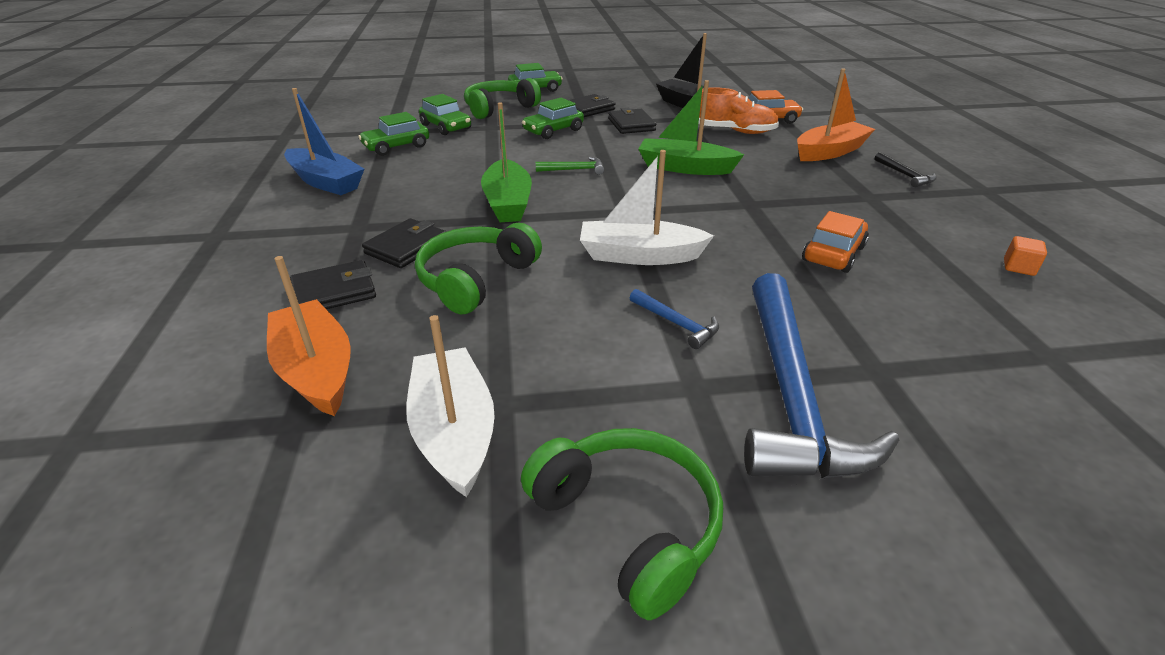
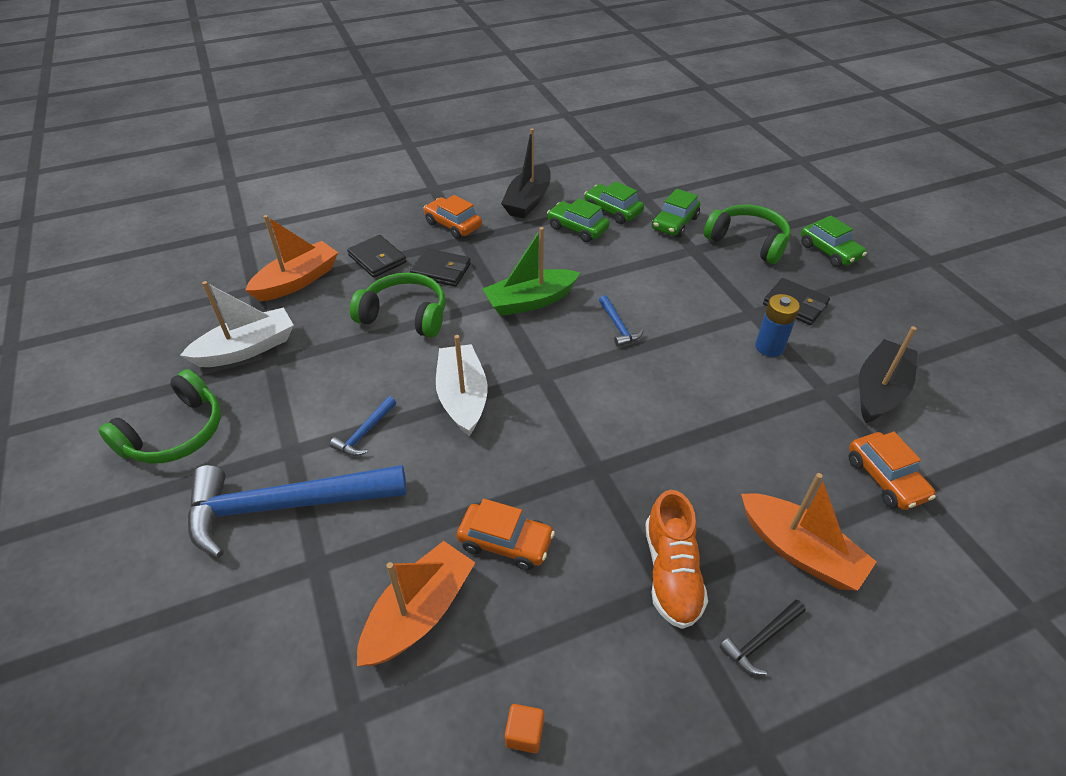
camera: 75 degrees right, 10 degrees up
blue boat [284,88,364,195] -> black boat [501,128,551,219]
green car [522,98,584,139] -> green car moved to [547,198,610,242]
green hammer [536,157,604,175] -> blue hammer [599,295,644,347]
black wallet [608,108,656,134] -> blue battery [755,294,800,357]
green boat [638,80,744,175] -> none
orange shoe [698,87,779,134] -> orange shoe moved to [645,490,708,629]
none -> orange boat [357,541,475,666]
none -> orange car [424,195,482,239]

